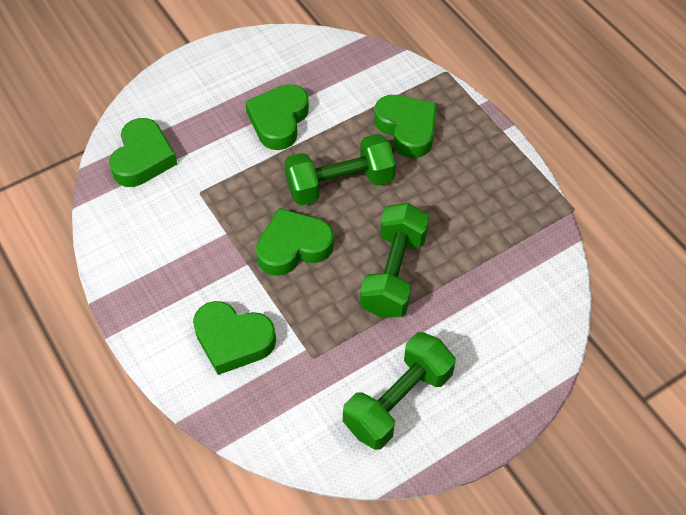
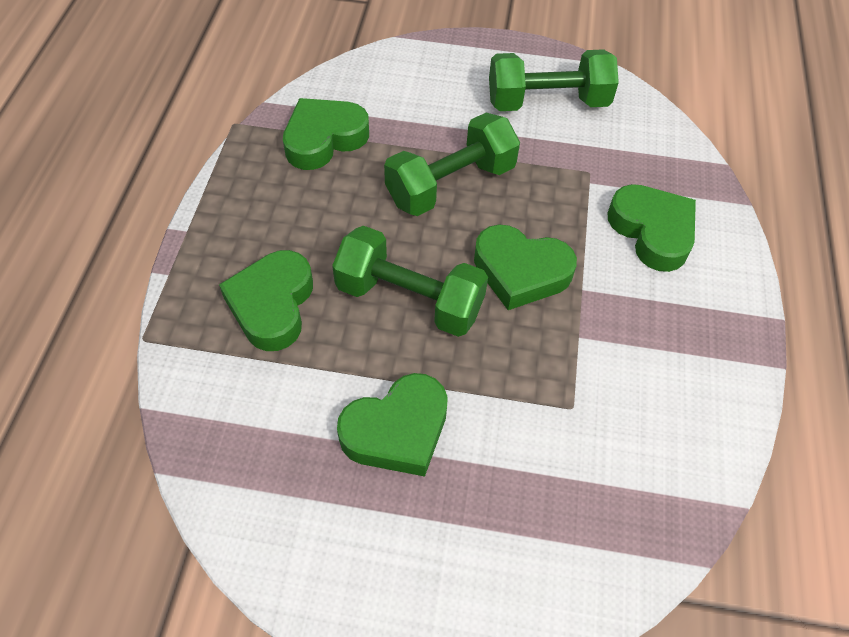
camera: 140 degrees left, 0 degrees up
green heart [109,118,177,187] -> green heart moved to [283,98,369,170]

